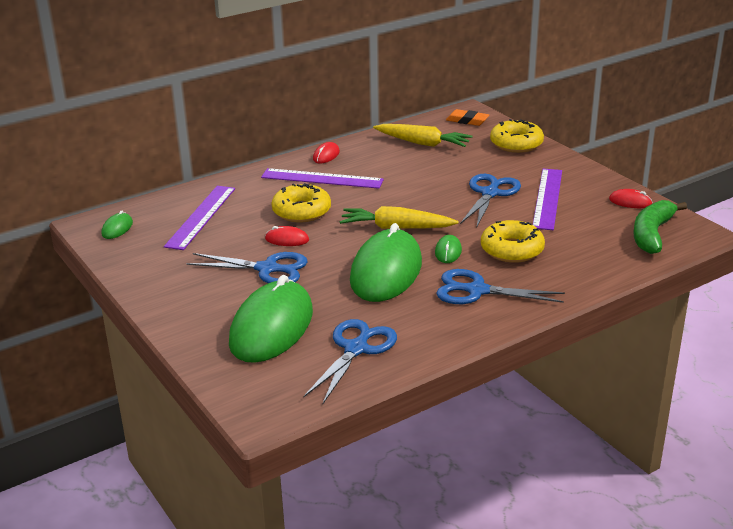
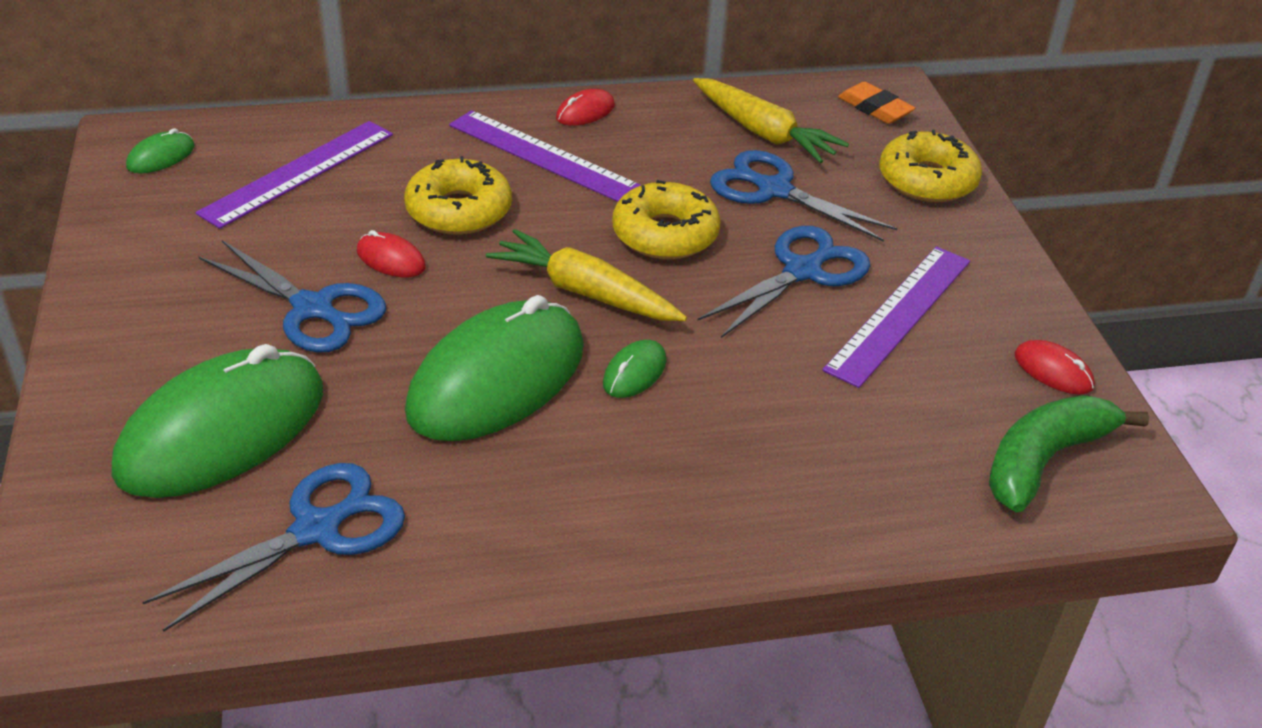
camera: 20 degrees right, 10 degrees up
blue scissors [436,269,565,304] -> blue scissors moved to [710,150,897,242]
yellow donut [481,220,545,263] -> yellow donut moved to [613,180,721,260]

